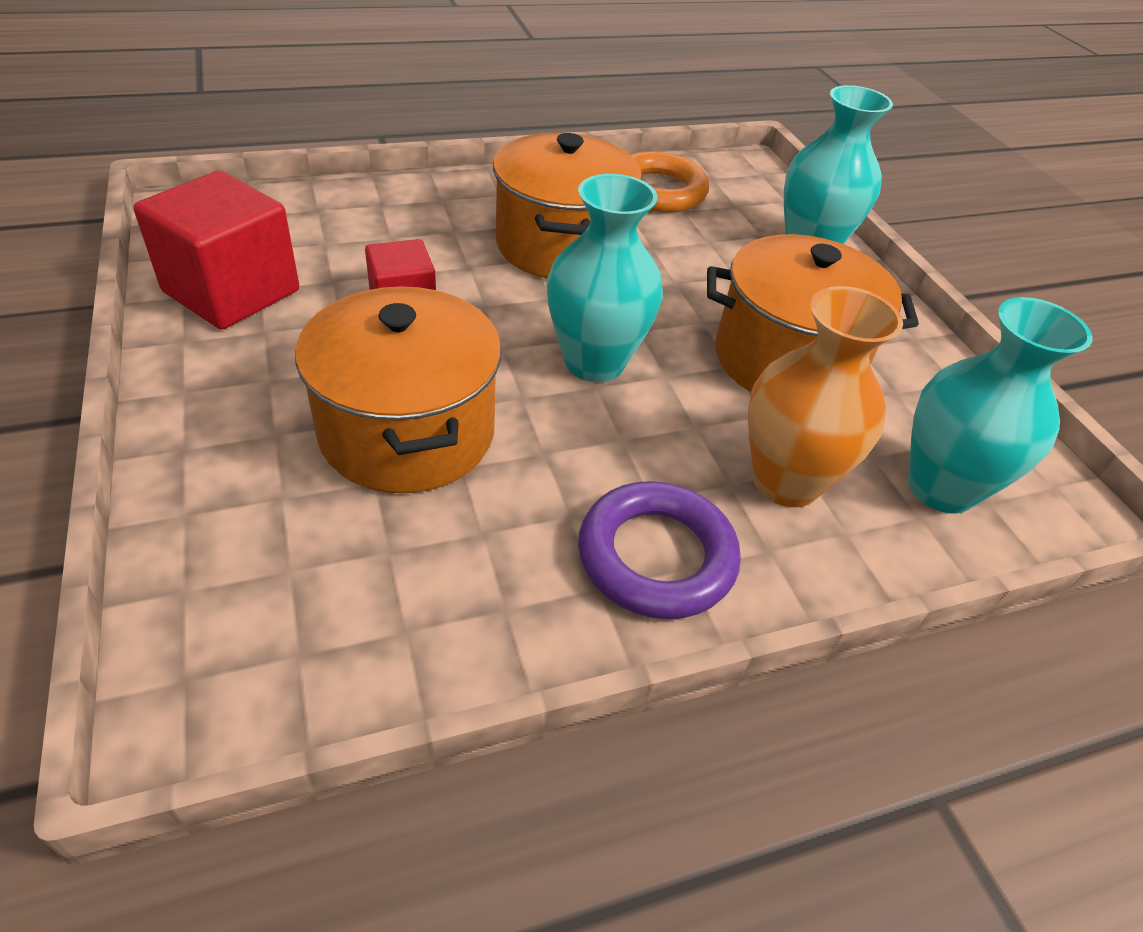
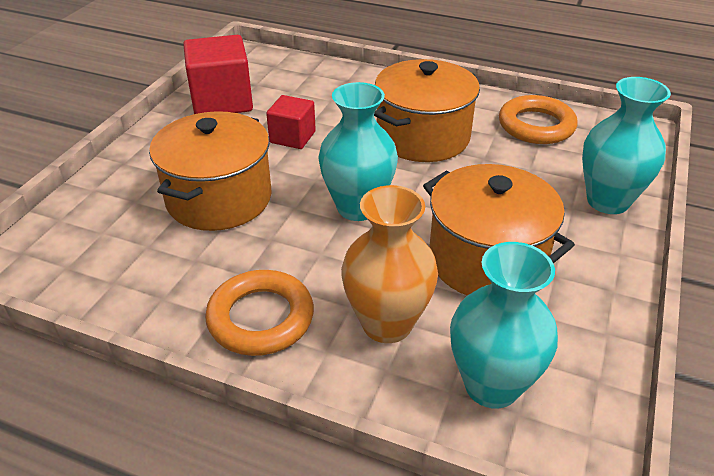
camera: 45 degrees right, 5 degrees down
purple ring [578,481,741,619] -> orange ring [205,270,314,356]

